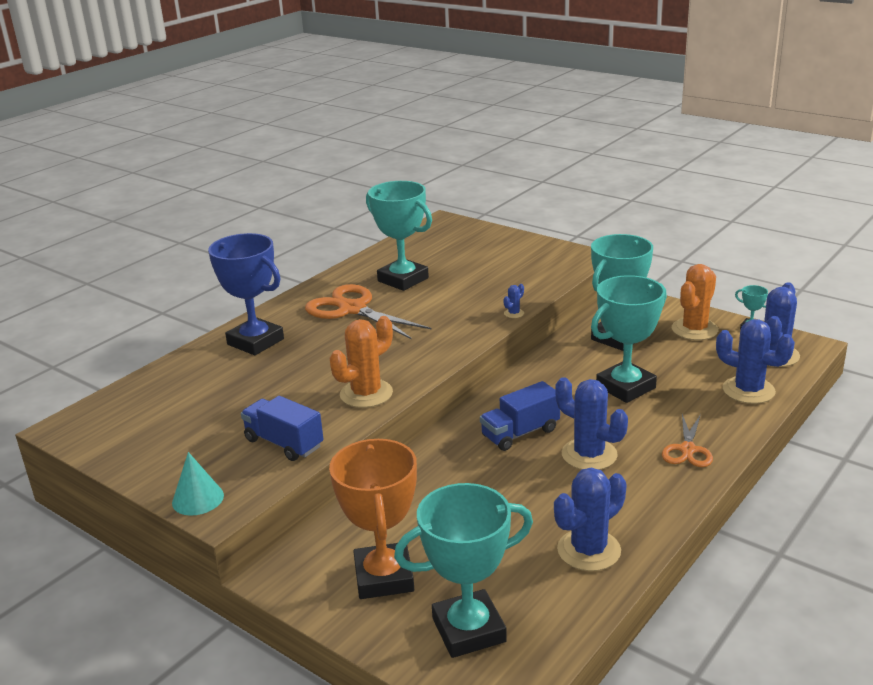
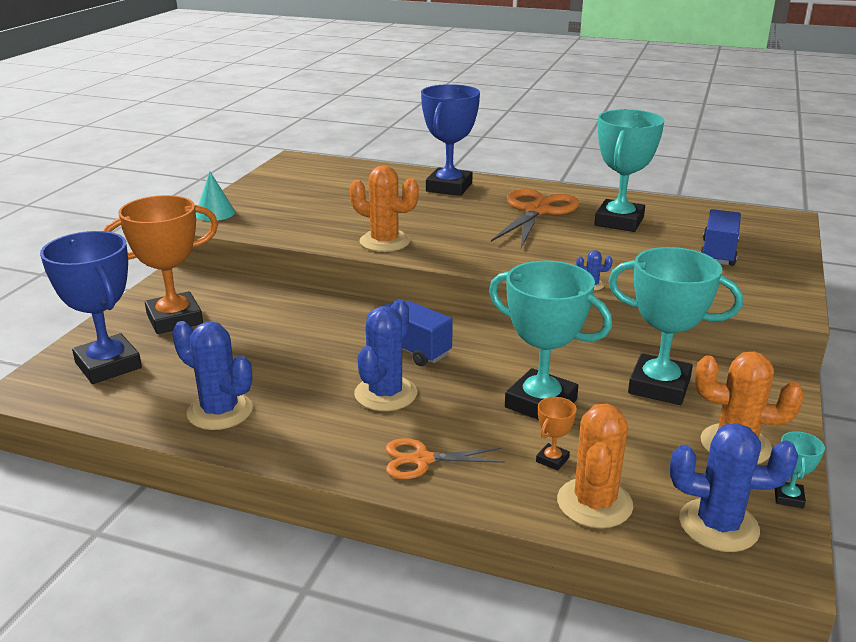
camera: 70 degrees right, 0 degrees up
blue truck [241,396,323,461] -> blue truck moved to [700,209,741,266]
turquoise trophy [394,483,533,658] -> blue trophy [40,231,142,384]
blue cactus [716,319,795,404] -> orange cactus [557,404,633,528]
none -> orange trophy [536,397,577,471]

